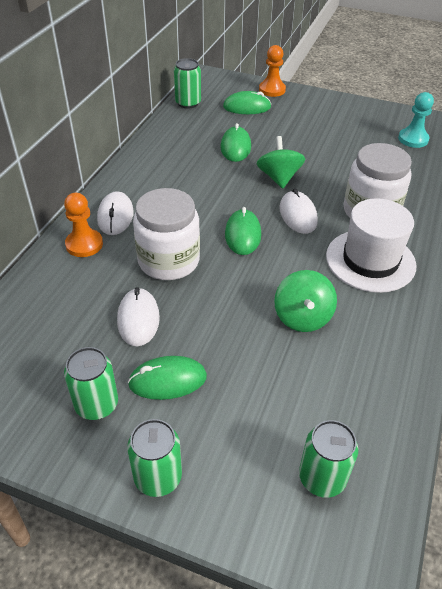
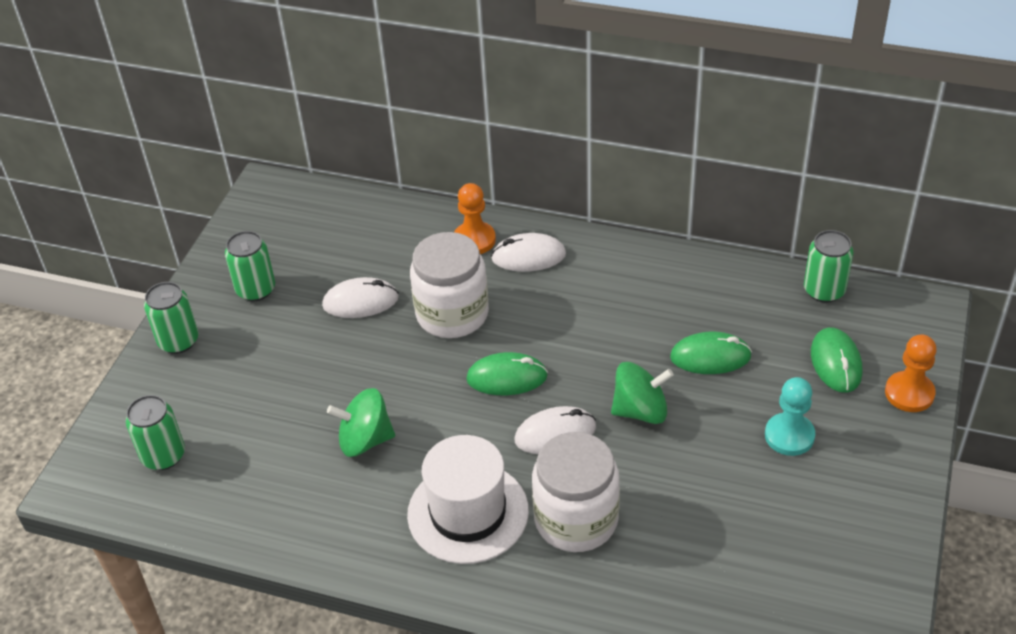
camera: 90 degrees right, 0 degrees up
green mouse [128,356,207,400] -> none
turquoise pawn [398,92,434,148] -> turquoise pawn moved to [765,377,815,456]

